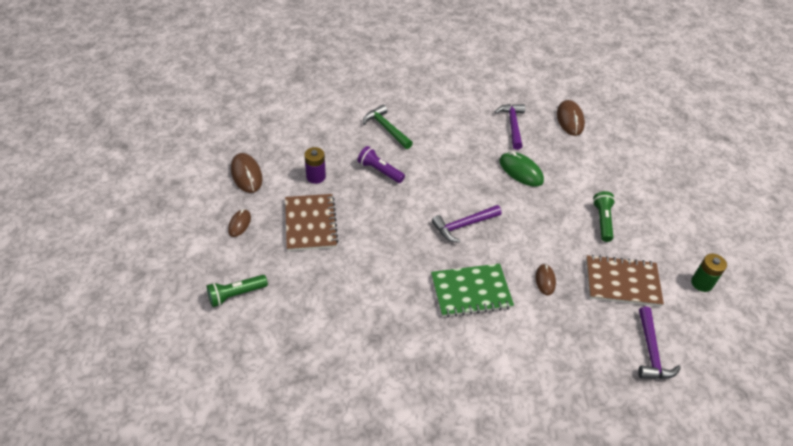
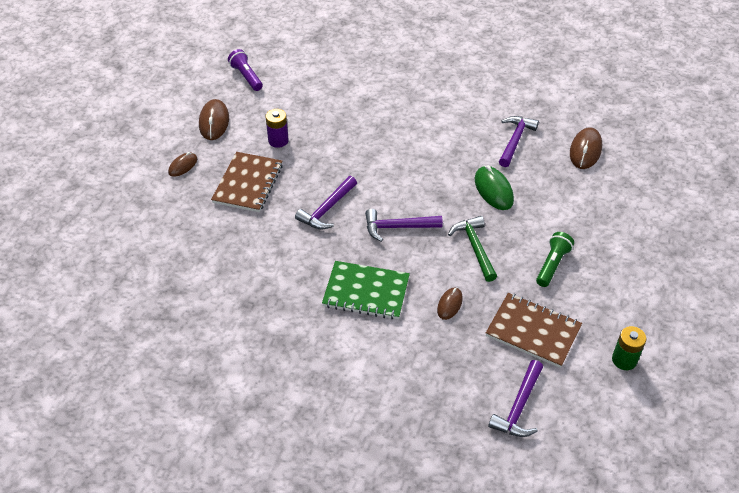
camera: 25 degrees right, 0 degrees up
green flashlight [207,275,268,307] -> none
purple flashlight [358,146,405,183] -> purple flashlight moved to [228,49,263,91]
green hammer [363,105,413,149] -> green hammer moved to [448,216,497,282]
none -> purple hammer [295,176,357,230]

